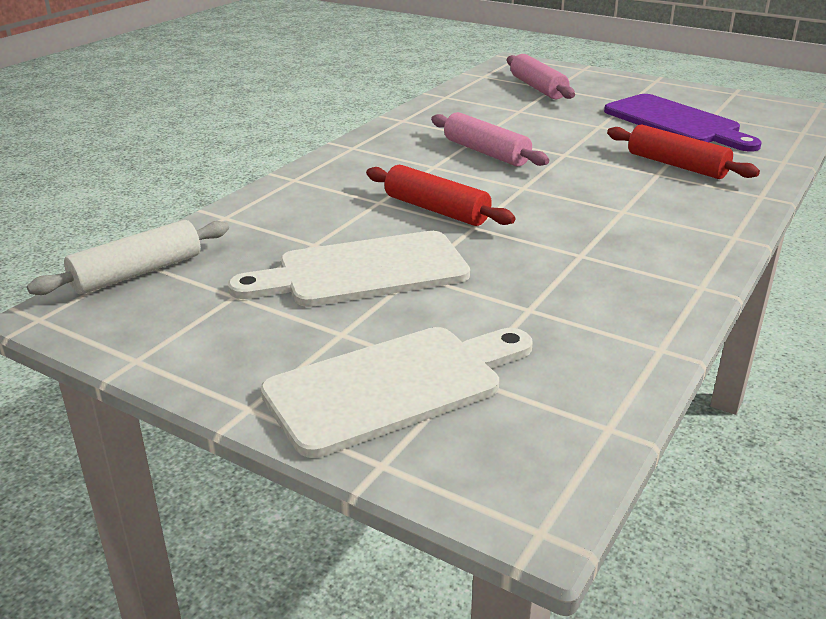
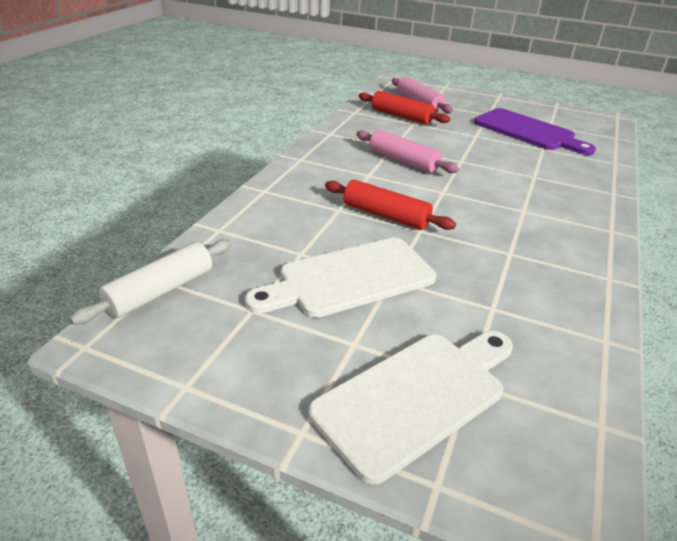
camera: 10 degrees left, 5 degrees up
red rolling pin [607,124,760,179] -> red rolling pin moved to [359,91,450,125]

